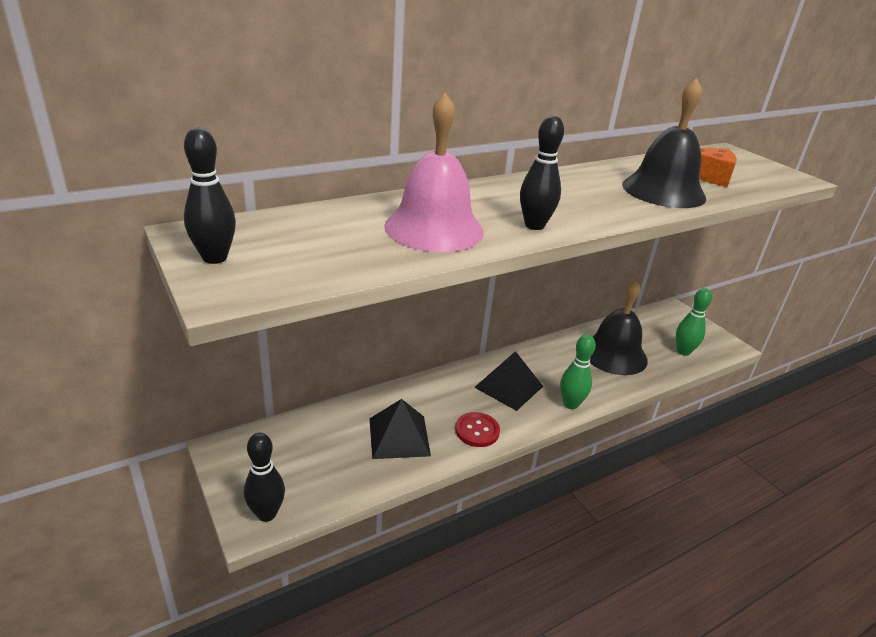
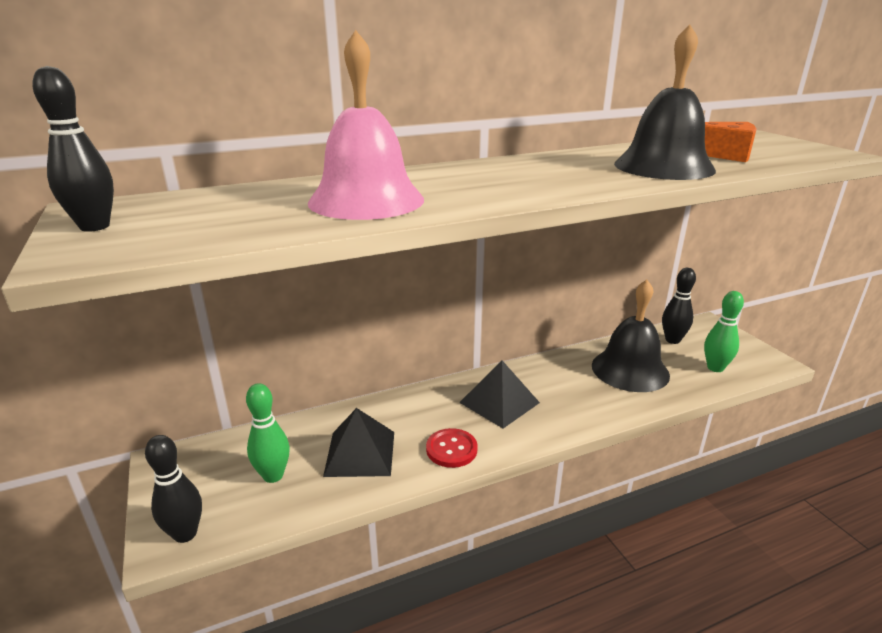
camera: 10 degrees right, 5 degrees down
black bowling pin [520,116,564,230] -> black bowling pin moved to [662,268,696,344]
green bowling pin [560,334,596,409] -> green bowling pin moved to [246,383,290,483]

